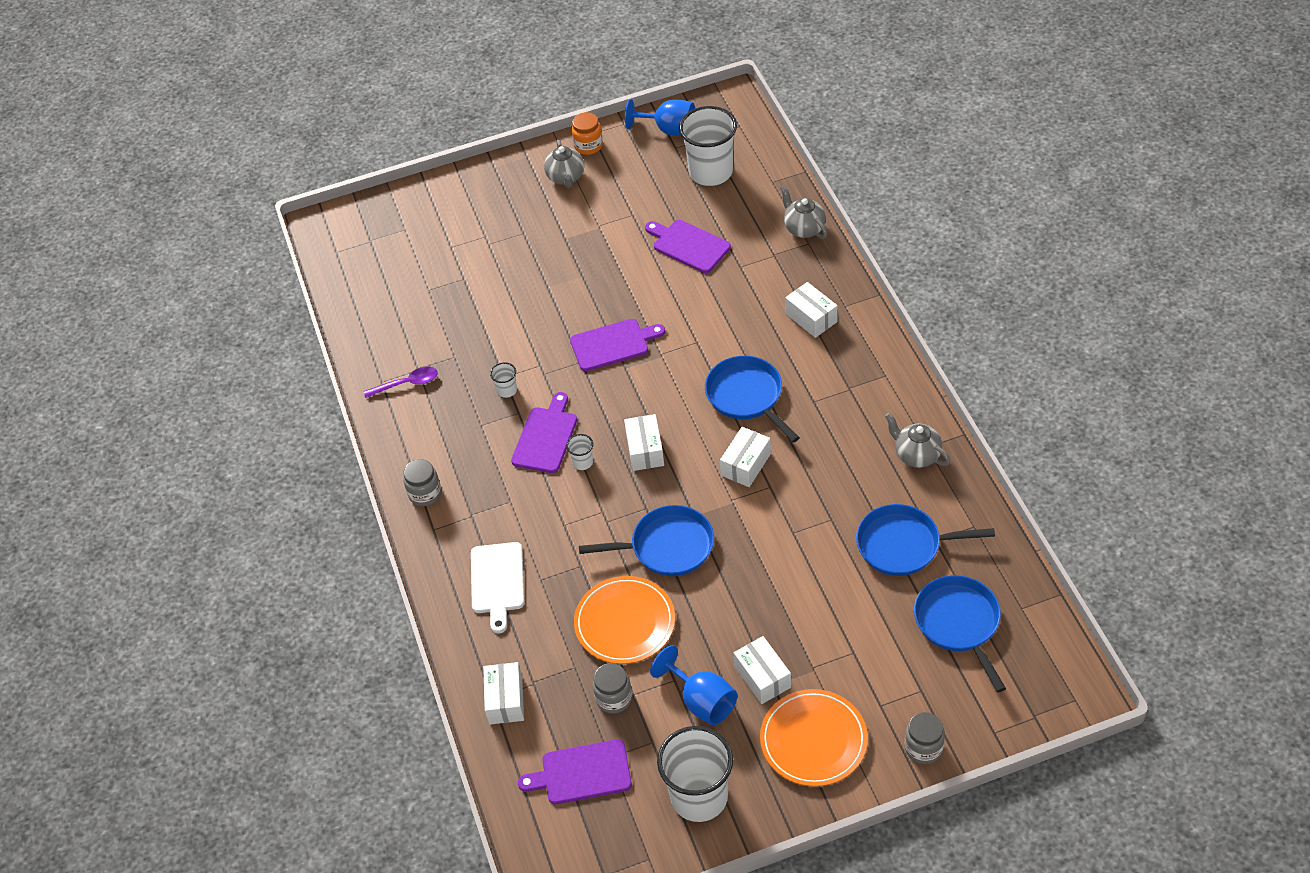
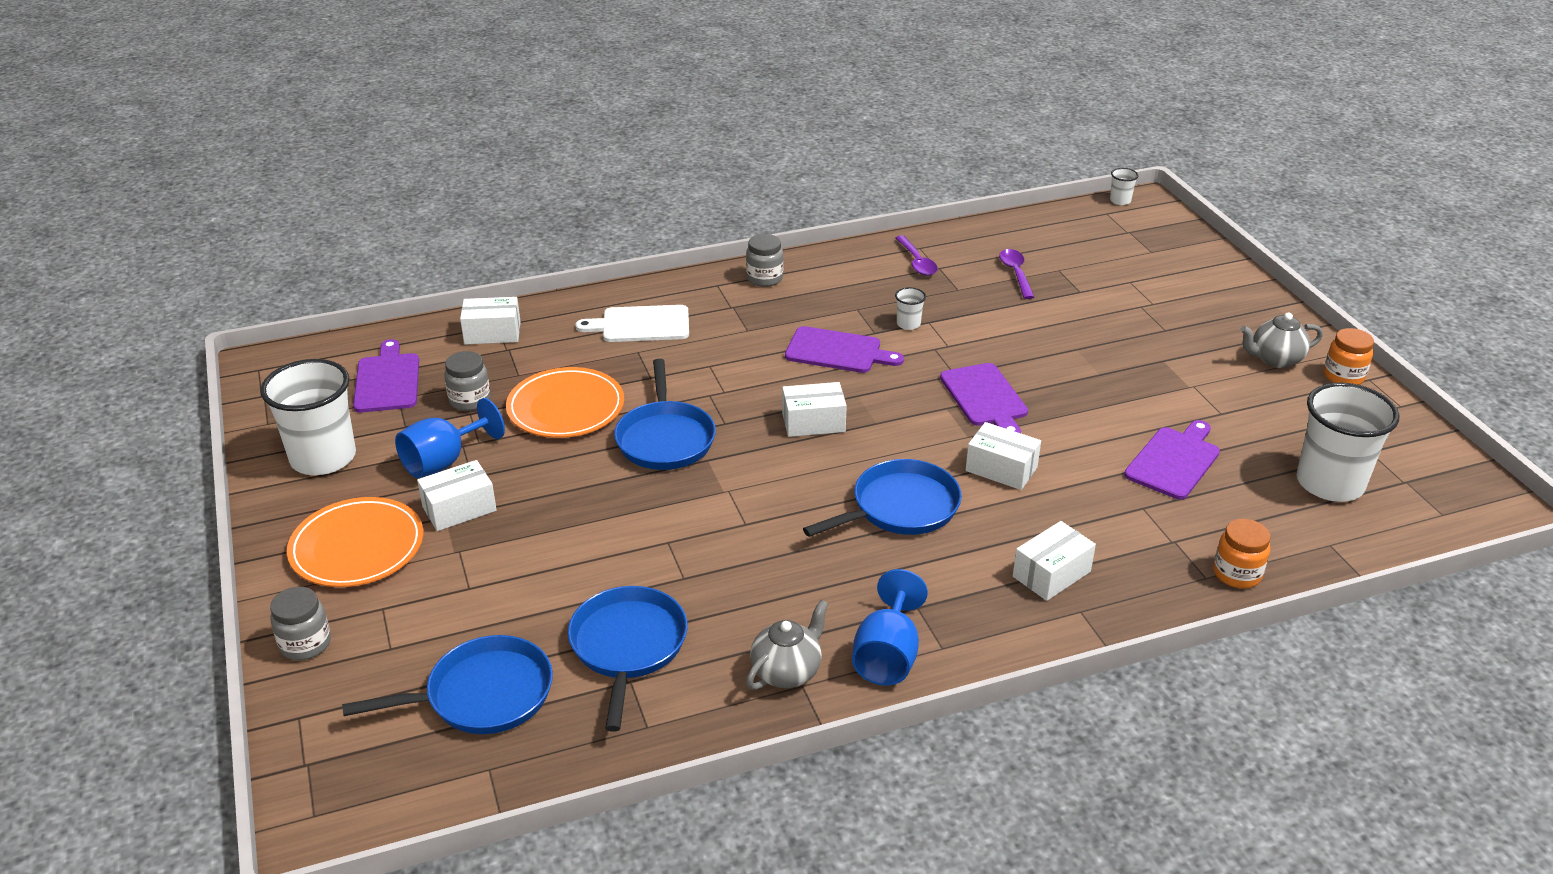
camera: 85 degrees right, 15 degrees down
white cup [566,434,593,470] -> white cup moved to [1110,168,1138,205]
blue goblet [625,99,695,136] -> blue goblet moved to [852,569,928,685]
white box [720,427,771,487] -> white box moved to [966,422,1041,490]
grey teapot [780,185,827,239] -> orange jar [1214,519,1271,588]
none -> purple spoon [999,249,1034,299]

